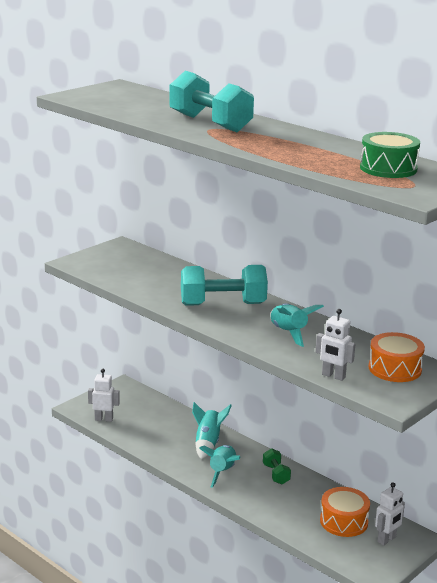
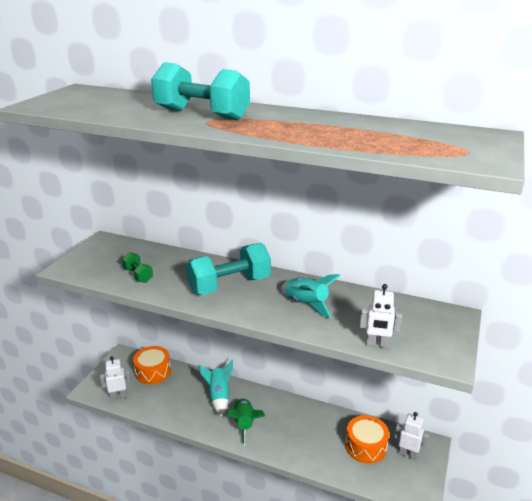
camera: 20 degrees left, 5 degrees up
turquoise rocket [199,445,241,488] -> green rocket [227,398,265,446]
green dumbbell [263,448,291,484] -> green dumbbell moved to [122,252,153,283]
green drum [360,132,420,178] -> none
orange drum [369,332,425,382] -> orange drum moved to [133,346,171,384]
white robot [375,482,405,546] -> white robot turned 90 degrees counterclockwise [395,412,429,460]

